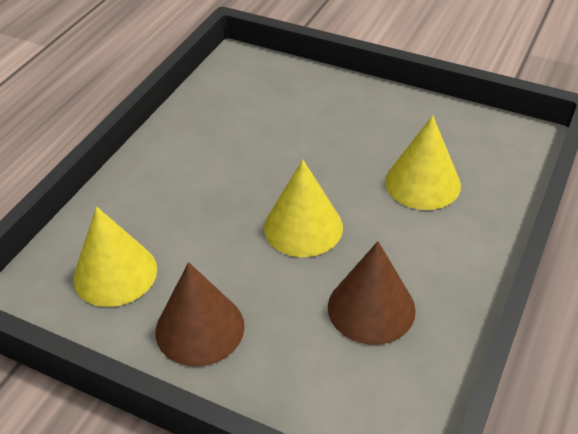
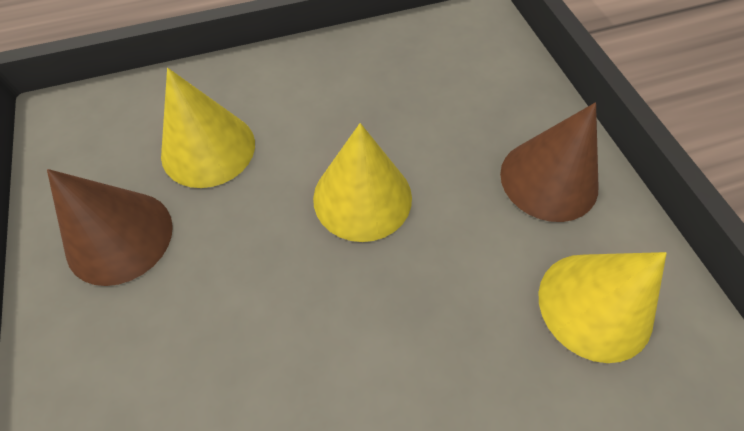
camera: 135 degrees left, 15 degrees up
brown cone [328,241,416,345] -> brown cone moved to [47,169,173,286]

